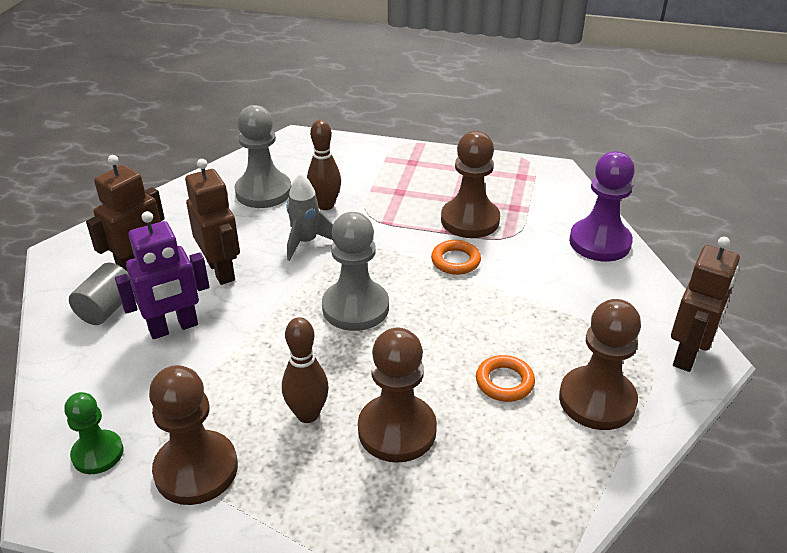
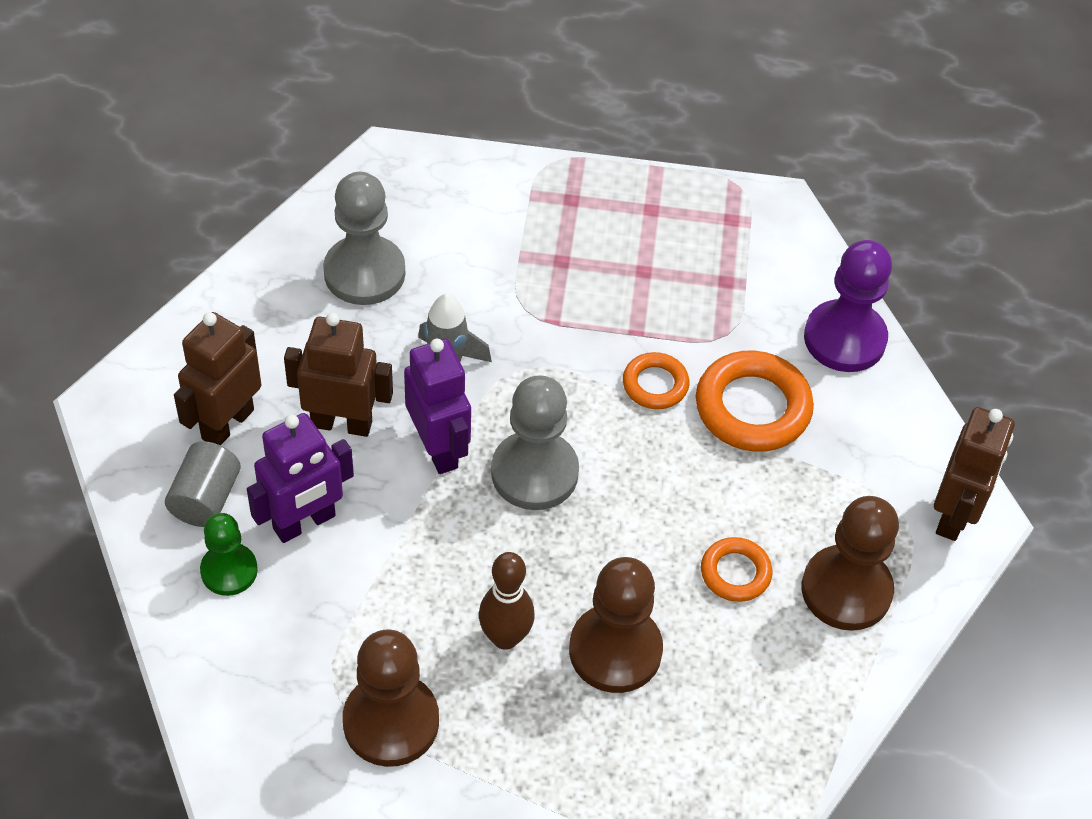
camera: 10 degrees left, 15 degrees up
green pawn [64,392,123,474] -> green pawn moved to [200,513,258,596]
brown robot [185,159,240,285] -> brown robot turned 45 degrees counterclockwise [284,312,393,437]
brown bowling pin [307,120,341,210] -> none
brown pawn [441,131,500,238] -> none
none -> purple robot [404,338,471,474]
none -> orange ring [696,351,814,452]

